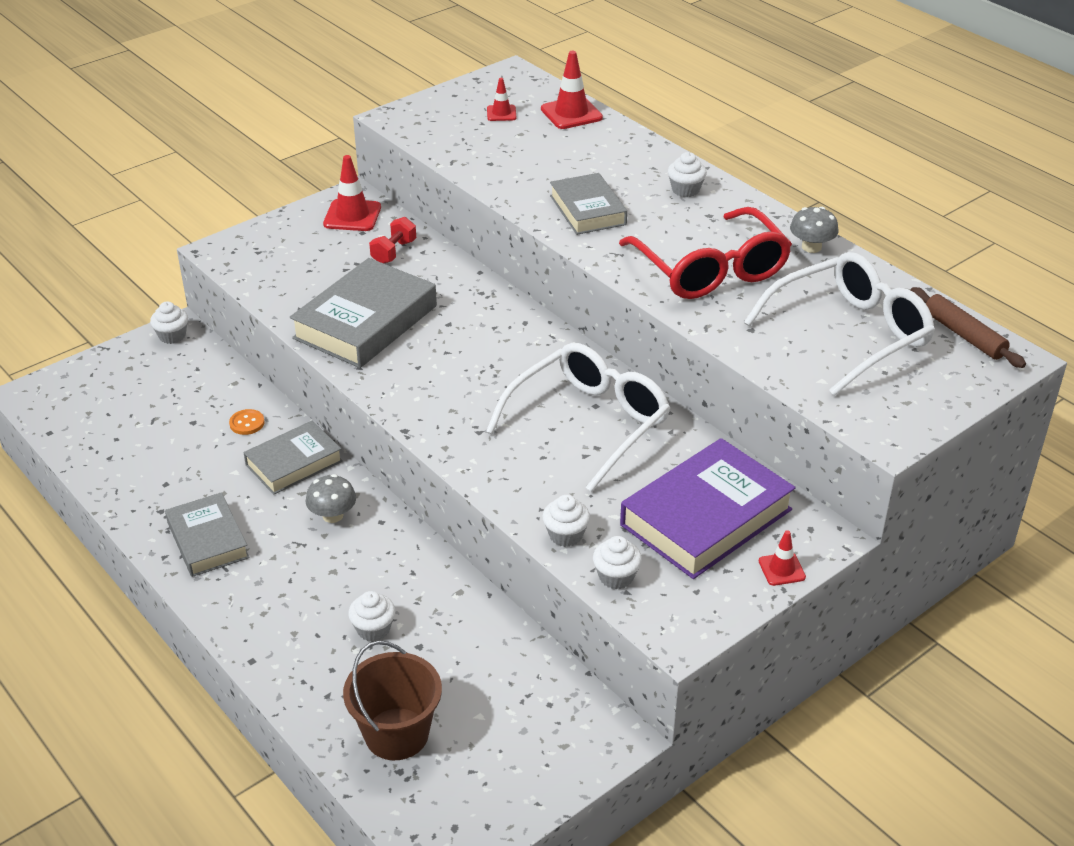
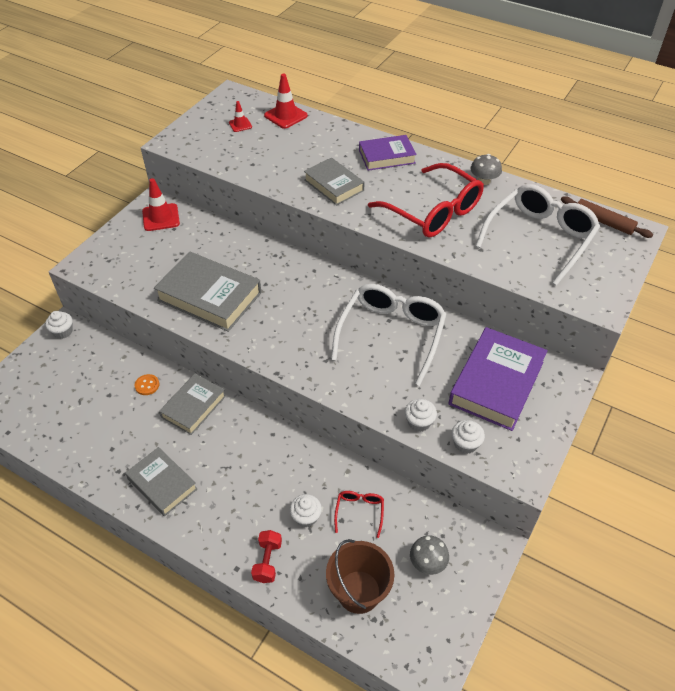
camera: 20 degrees left, 10 degrees up
grey book [290,258,437,368] -> grey book turned 75 degrees counterclockwise [154,251,262,332]
grey mushroom [306,474,356,523] -> grey mushroom moved to [410,535,449,575]
red dumbbell [369,217,416,264] -> red dumbbell moved to [251,530,282,583]
white cupcake [668,152,707,197] -> purple book [359,135,417,171]
red traffic cone [759,530,806,586] -> none
none -> red glasses [334,491,384,538]

